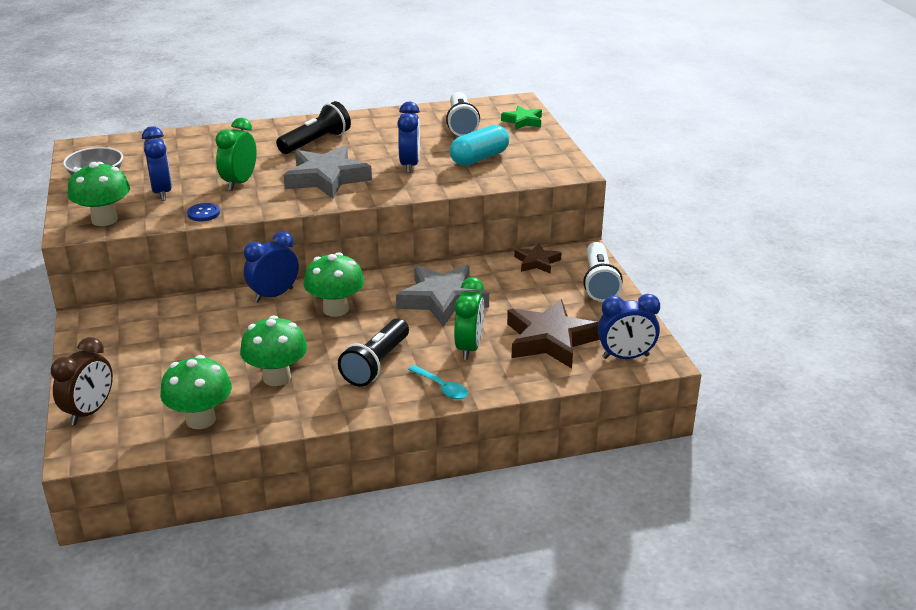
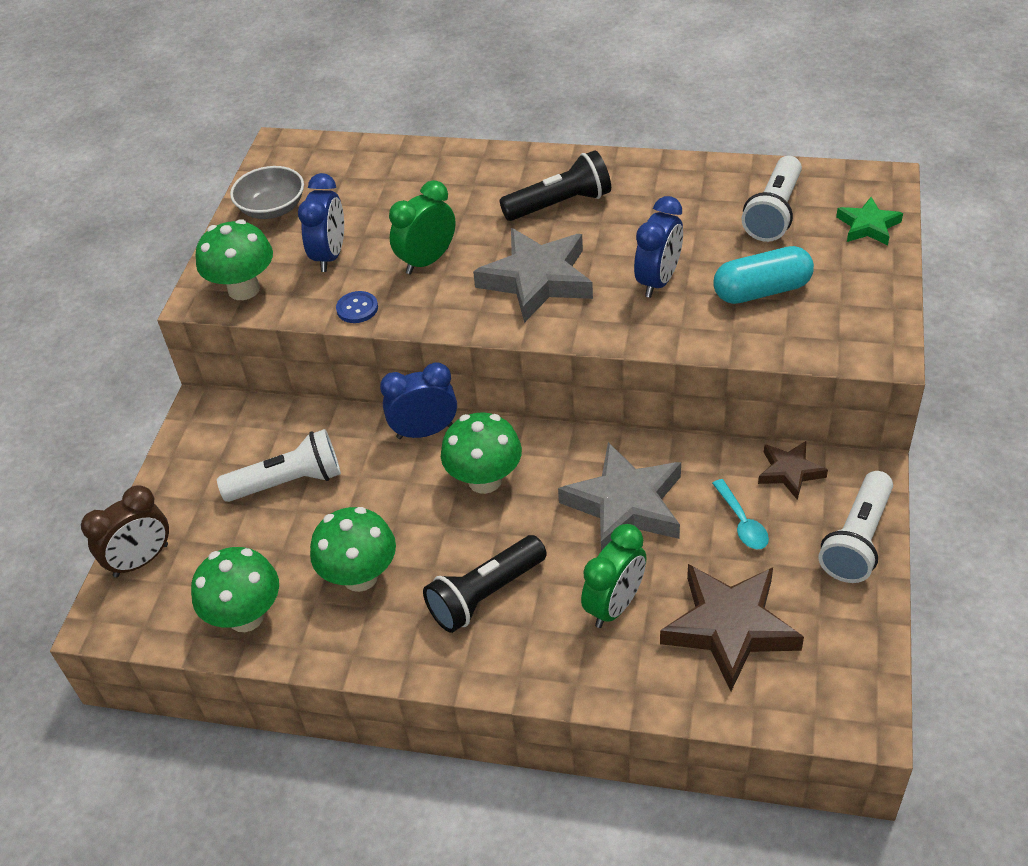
camera: 30 degrees right, 15 degrees up
turquoise spoon [408,365,468,399] -> turquoise spoon moved to [712,479,769,550]
blue clock [598,294,660,359] -> none
none -> white flashlight [217,429,341,502]

